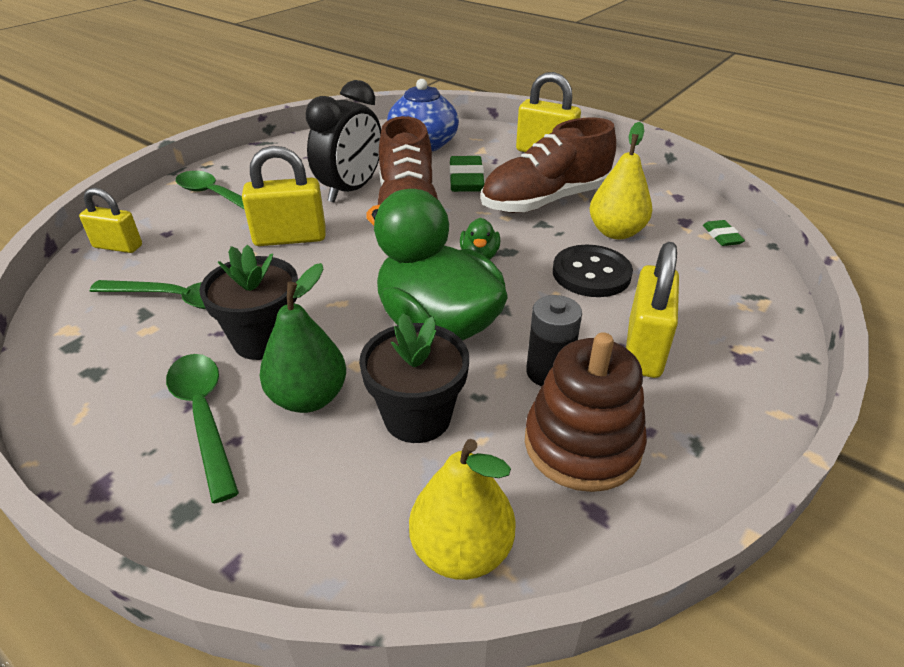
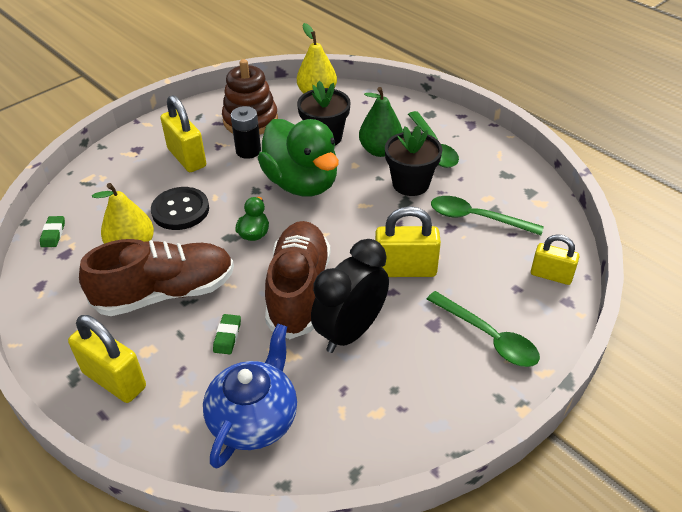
camera: 170 degrees left, 5 degrees up
green eraser [449,156,484,192] -> green eraser [213,314,241,354], size x0.56
yellow padlock [626,242,679,378] -> yellow padlock turned 60 degrees counterclockwise [160,95,206,172]

